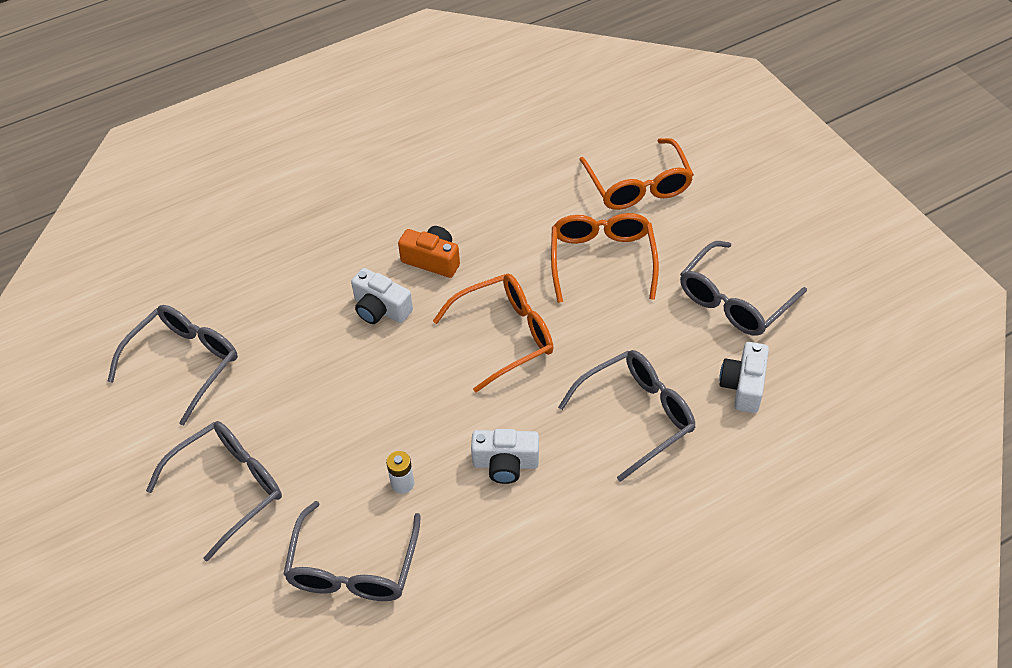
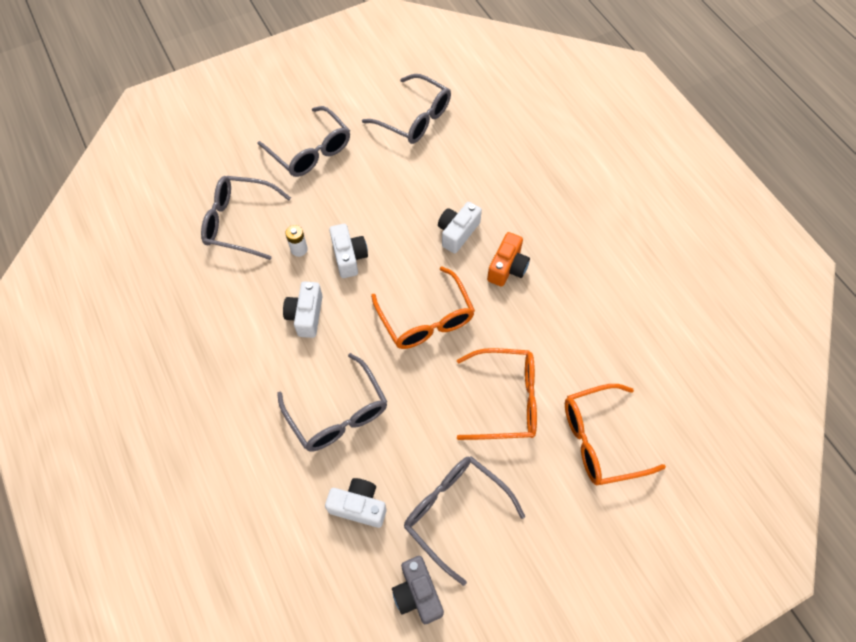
camera: 90 degrees right, 10 degrees up
none -> white camera [329,224,368,278]
none -> grey camera [392,556,444,624]

